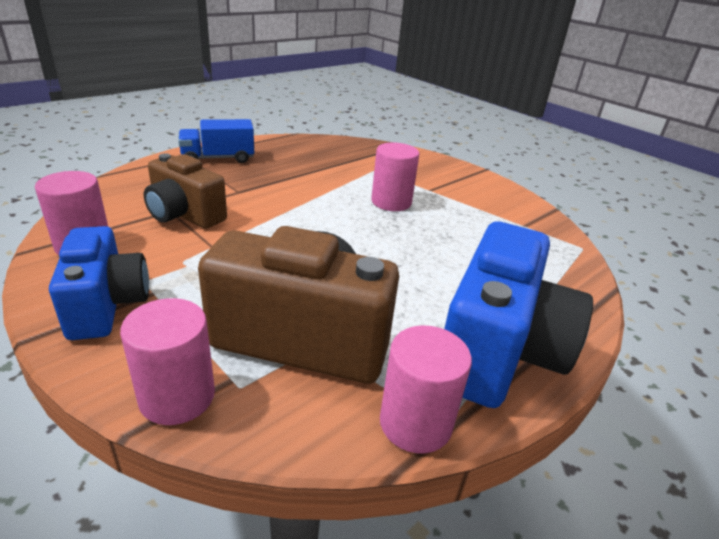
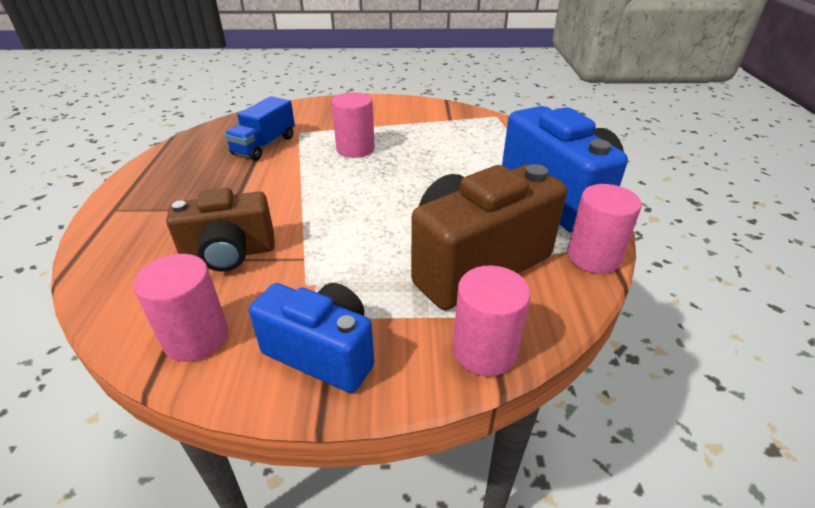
camera: 45 degrees left, 5 degrees up
blue truck [178,119,254,163] -> blue truck moved to [224,96,295,161]

